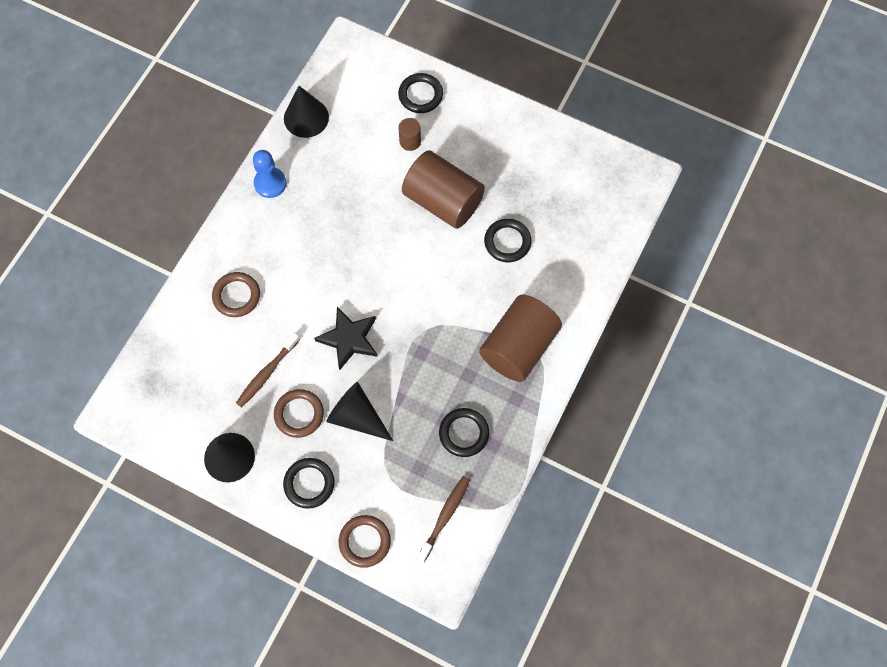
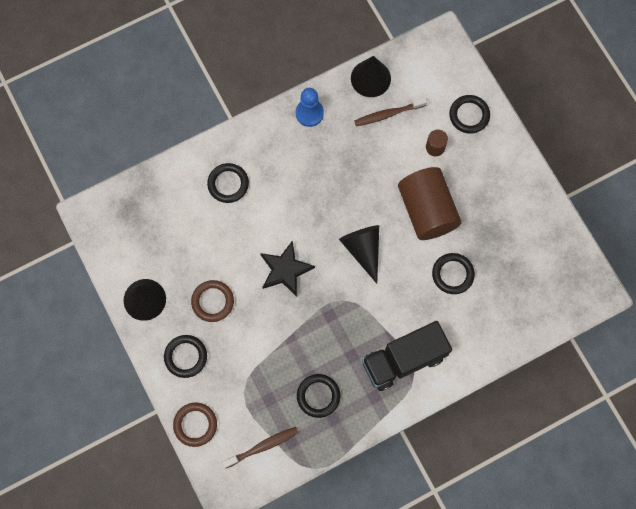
camera: 35 degrees right, 5 degrees up
brown ring [212,272,260,317] -> black ring [207,163,249,203]
brown toothbrush [236,332,300,407] -> brown toothbrush moved to [354,97,427,126]
black cone [326,382,393,441] -> black cone moved to [339,225,379,284]
brown cylinder [479,295,562,382] -> black truck [362,321,452,391]

